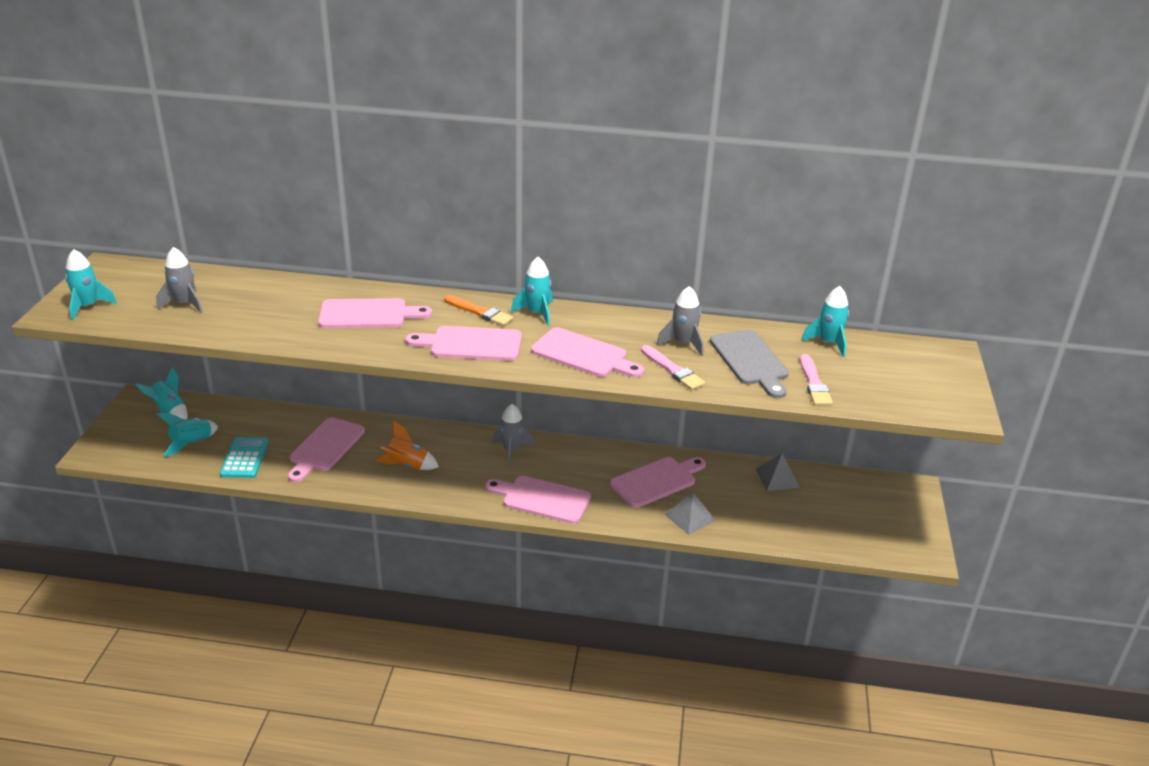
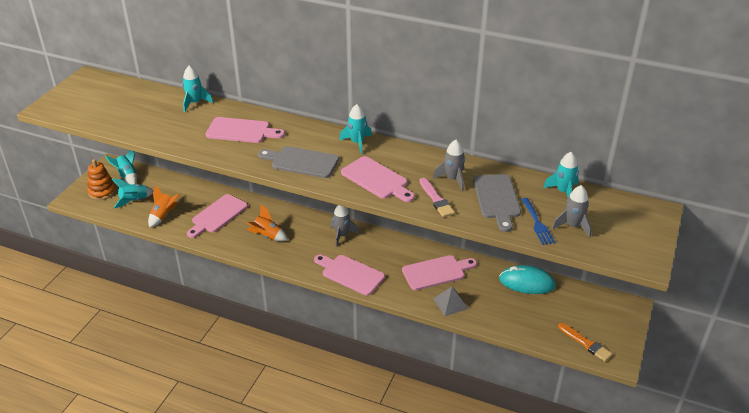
camera: 15 degrees right, 5 degrees up
turquoise rocket [65,249,117,320] -> turquoise rocket moved to [182,66,213,112]
grey rocket [156,247,203,313] -> grey rocket moved to [552,185,591,238]
turquoise calculator [220,437,268,478] -> orange rocket [148,185,180,227]
pink cutting board [406,326,522,361] -> grey cutting board [258,146,339,178]
orange brush [444,295,513,326] -> orange brush moved to [558,323,612,362]
grey pyramid [756,454,800,491] -> turquoise mouse [499,265,556,294]
pink brush [800,354,833,405] -> blue fork [521,198,556,245]
none -> orange stacking toy [87,159,116,200]

